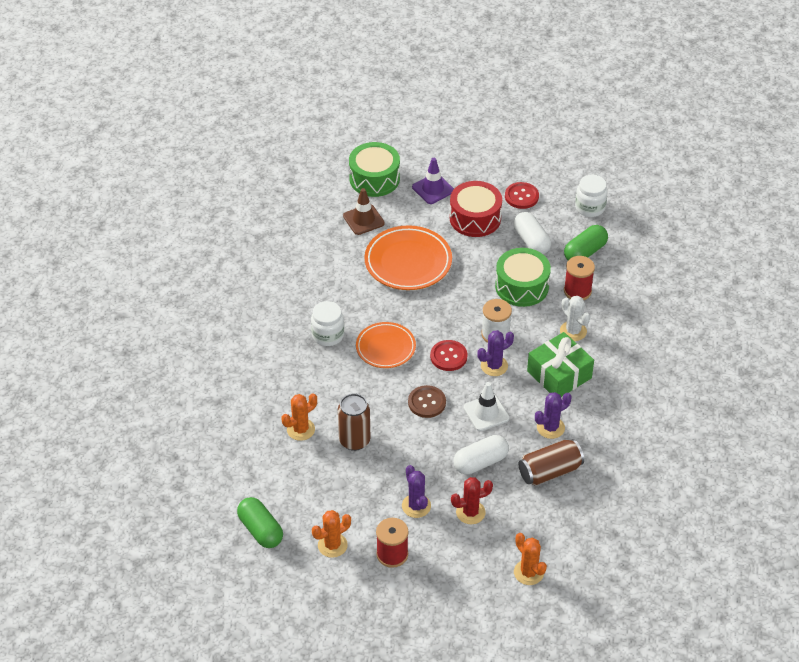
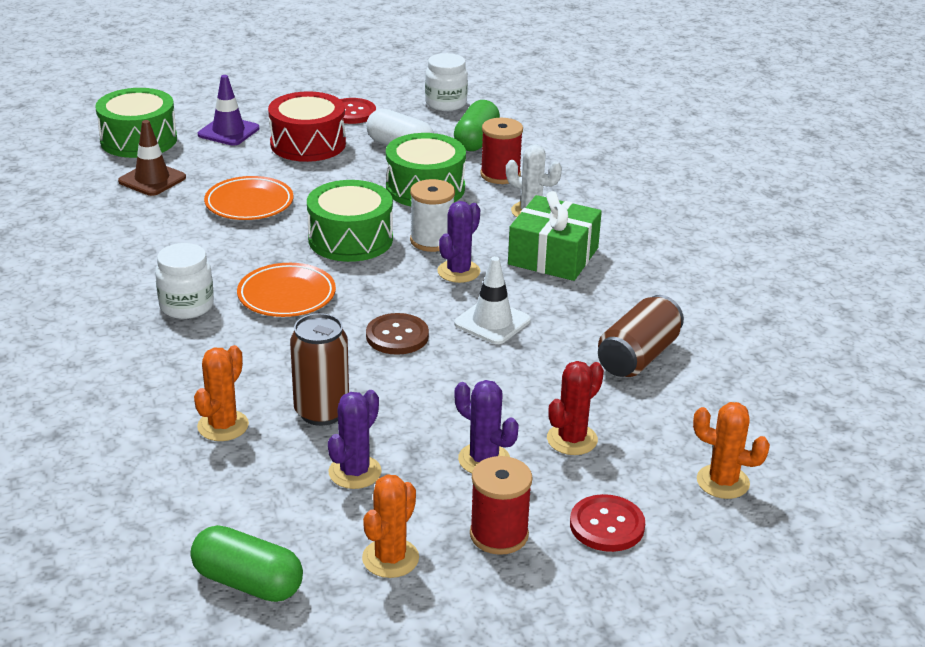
camera: 30 degrees left, 15 degrees down
orange plate [364,225,452,290] -> orange plate [204,176,293,220], size x0.66
red button [430,340,468,371] -> red button moved to [570,494,645,552]
white capsule [454,435,509,474] -> none
purple cactus [535,392,571,439] -> purple cactus moved to [328,390,381,489]
none -> green drum [307,180,393,262]

